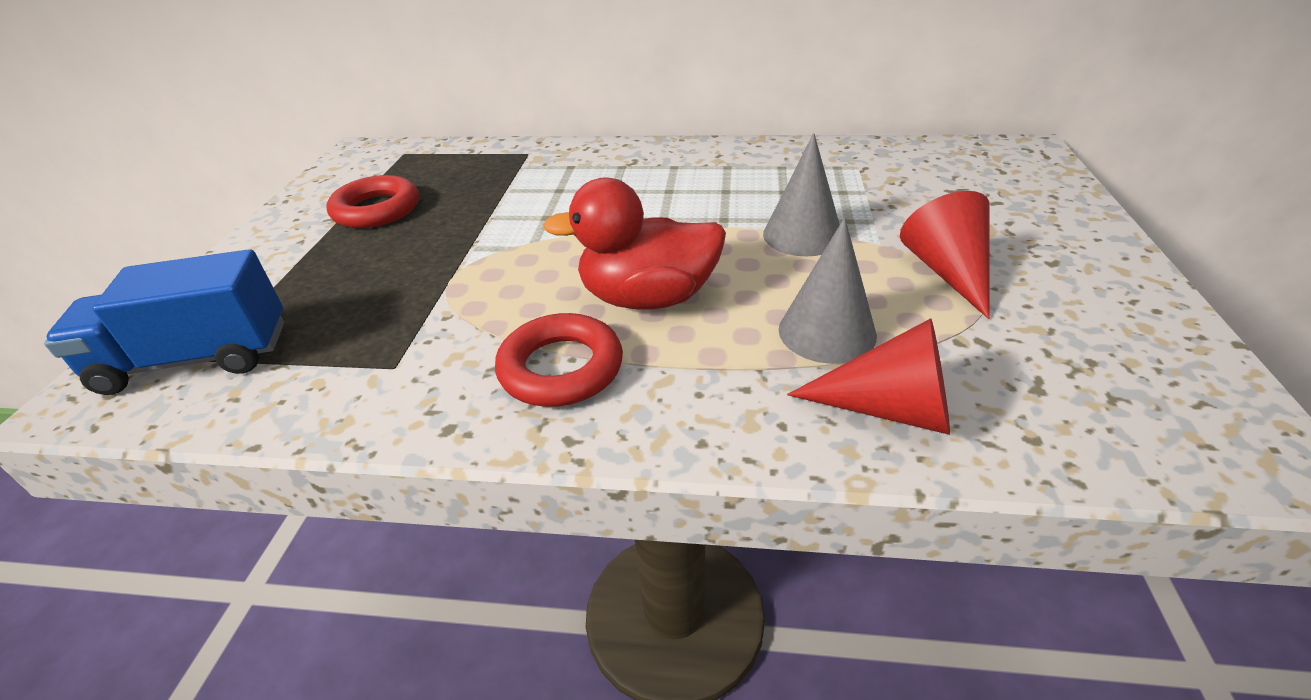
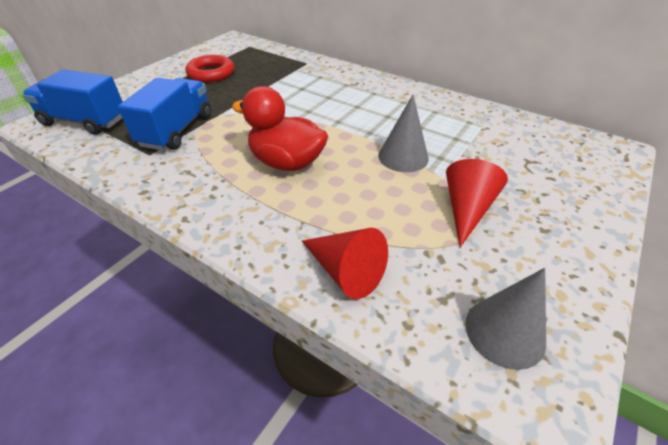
camera: 25 degrees right, 5 degrees up
red ring [495,313,623,407] -> none
grey cone [779,218,877,364] -> grey cone moved to [466,268,546,370]
none -> blue truck [118,78,211,150]

